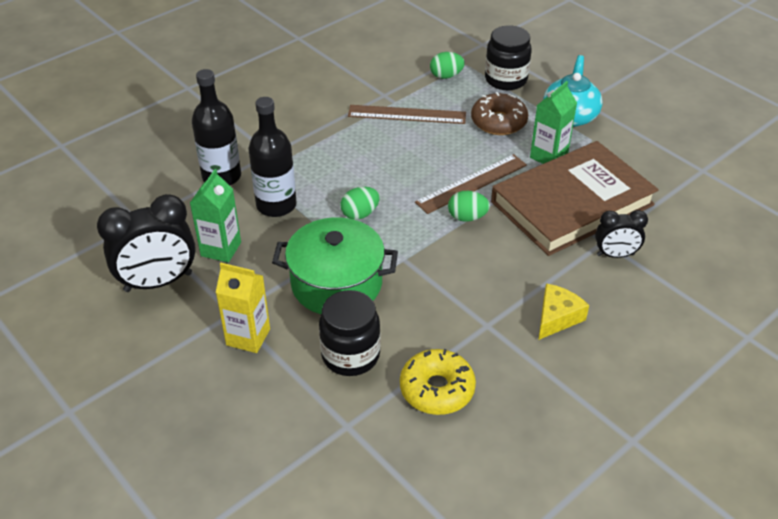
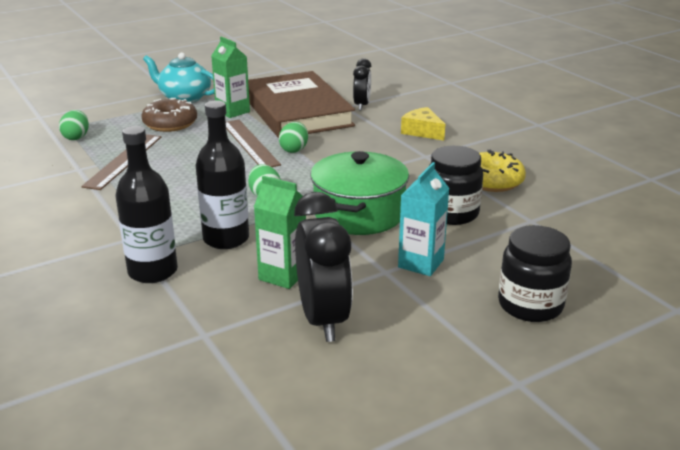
camera: 80 degrees left, 15 degrees down
yellow carton [216,263,270,353] -> turquoise carton [398,162,450,276]
black jar [485,25,532,90] -> black jar moved to [498,225,572,322]

